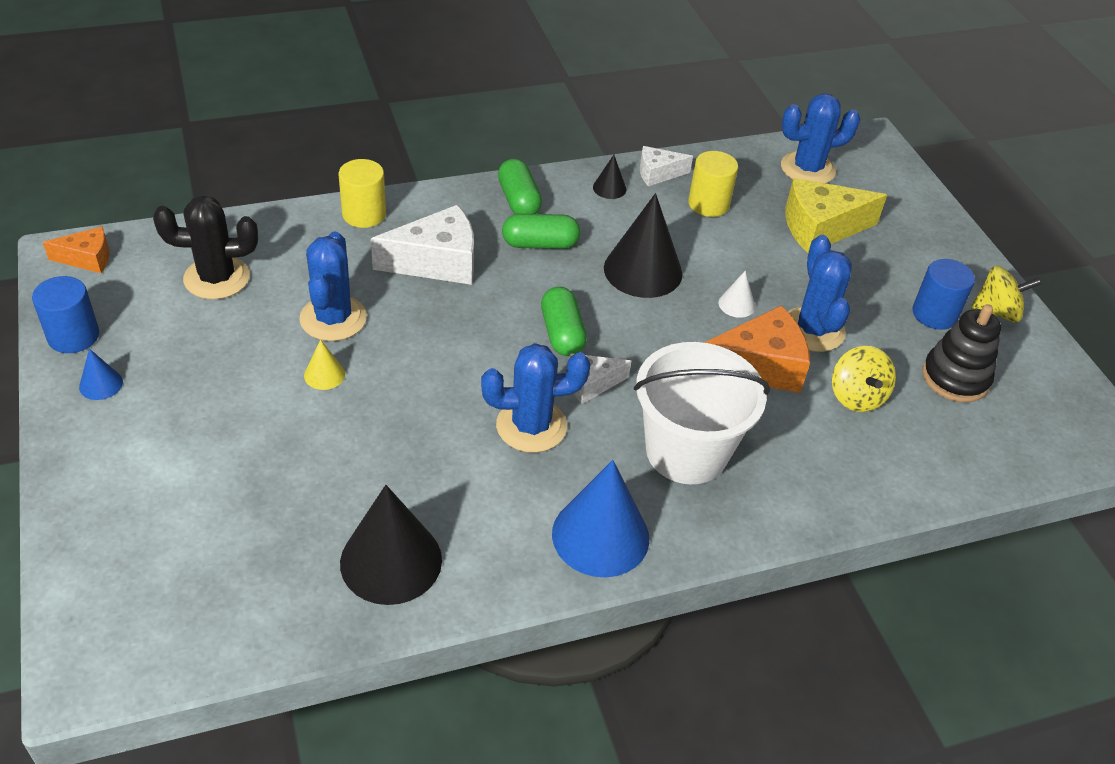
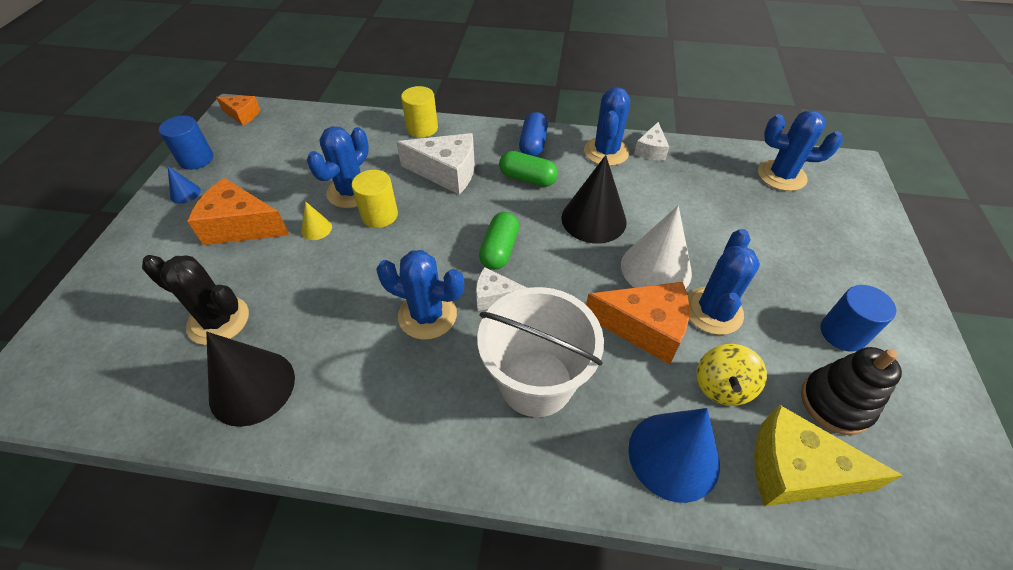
camera: 30 degrees right, 5 degrees up
black cactus [153,195,258,300] -> black cactus moved to [142,255,249,345]
green capsule [498,159,542,214] -> blue capsule [519,112,548,157]
blue cone [552,460,649,577] -> blue cone moved to [628,408,720,503]
black cone [593,155,626,199] -> blue cactus [584,87,630,166]
white cheese [640,146,693,186] -> white cheese turned 90 degrees counterclockwise [634,122,669,160]
yellow cylinder [688,151,738,217] -> yellow cylinder moved to [352,170,398,228]
white cone [718,271,755,318] -> white cone [621,206,692,289], size x2.18
yellow cheese [785,178,887,253] -> yellow cheese moved to [754,405,903,506]
yellow spinning top [971,266,1041,322] -> none
none -> orange cheese [187,178,289,245]

